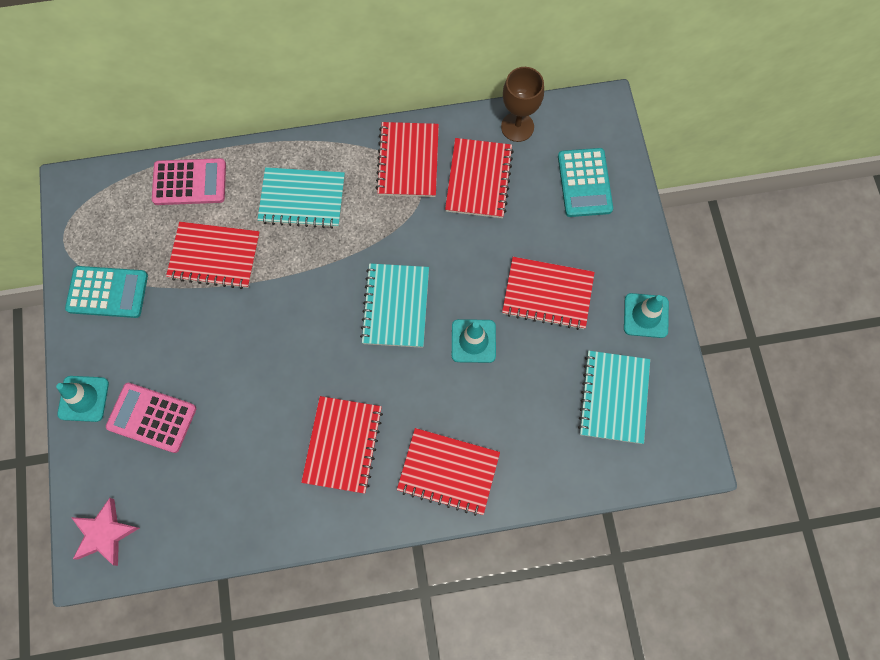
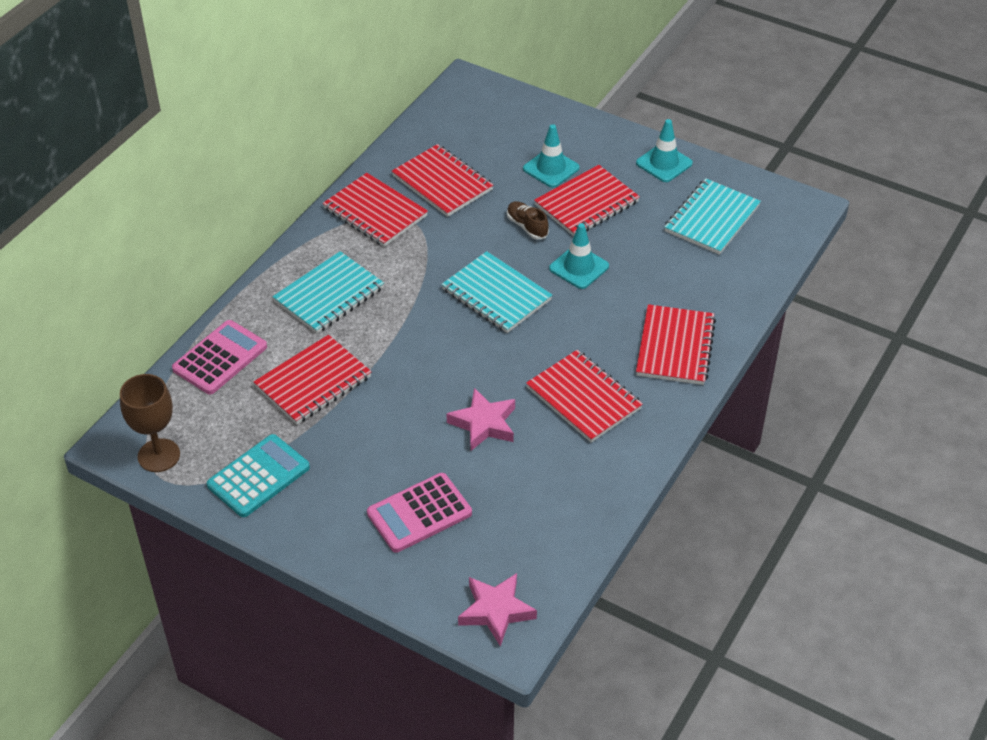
camera: 50 degrees left, 25 degrees down
turquoise traffic cone [56,376,109,422] -> turquoise traffic cone moved to [523,124,580,188]
red notebook [397,428,500,516] -> red notebook turned 45 degrees counterclockwise [636,304,716,385]
brown goblet [501,67,544,142] -> brown goblet moved to [120,374,180,472]
turquoise calculator [558,148,613,217] -> none
turquoise notebook [578,351,650,444] -> turquoise notebook turned 75 degrees clockwise [664,178,761,255]
none -> pink star [447,388,515,451]
none -> brown shoe [507,201,549,240]

